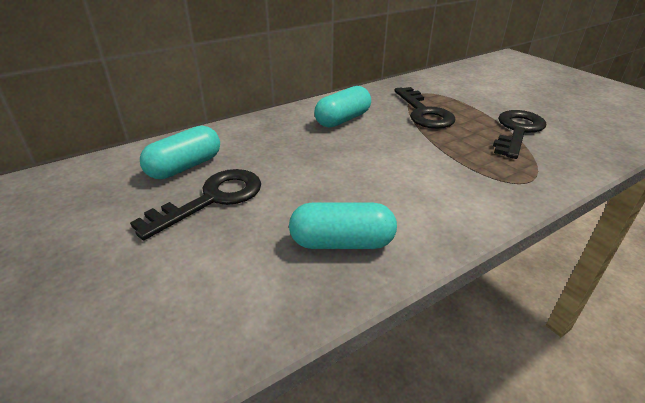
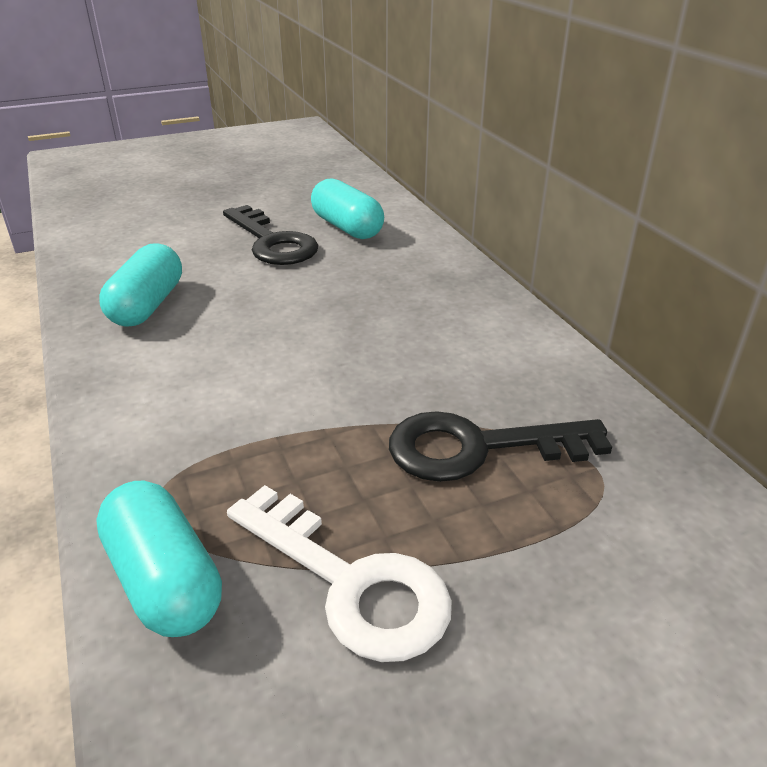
camera: 100 degrees right, 0 degrees up
turquoise capsule [314,86,371,128] -> turquoise capsule moved to [96,481,222,637]
black key [493,110,546,159] -> white key [227,485,452,662]

